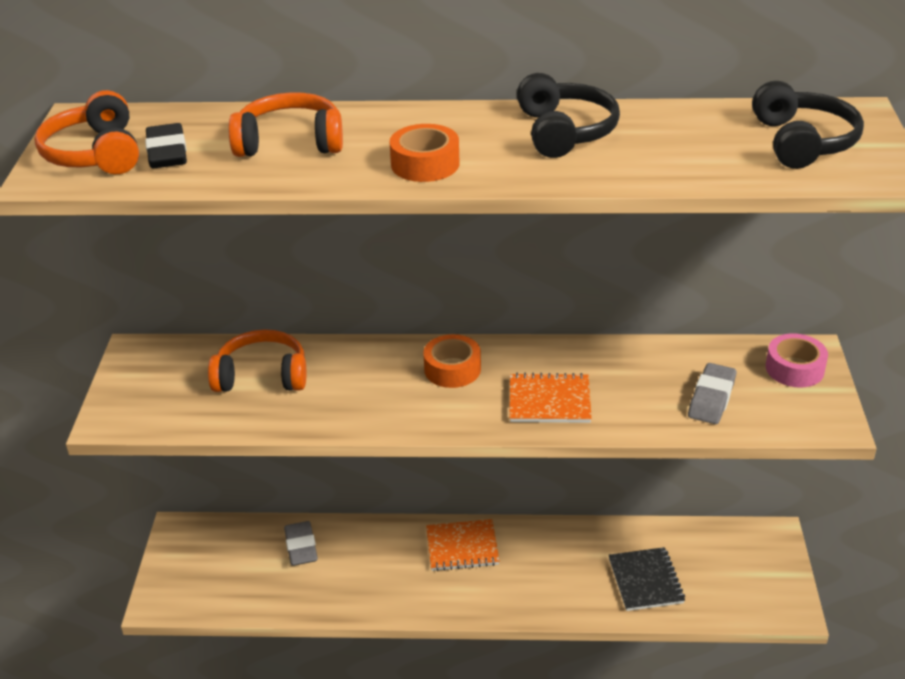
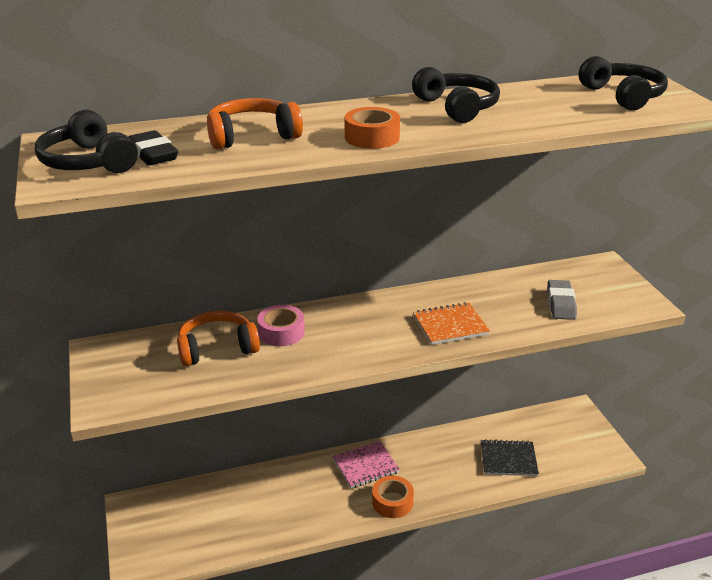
camera: 20 degrees left, 5 degrees down
orange headphones [34,90,139,174] -> black headphones [35,110,138,173]
grey eraser [284,521,318,566] -> none
orange tape [423,334,481,388] -> orange tape moved to [372,476,414,518]
orange notebook [426,519,500,571] -> pink notebook [333,441,400,488]
black notebook [609,547,685,611] -> black notebook turned 60 degrees counterclockwise [481,439,539,476]
pink tape [766,333,828,388] -> pink tape moved to [257,305,305,346]

